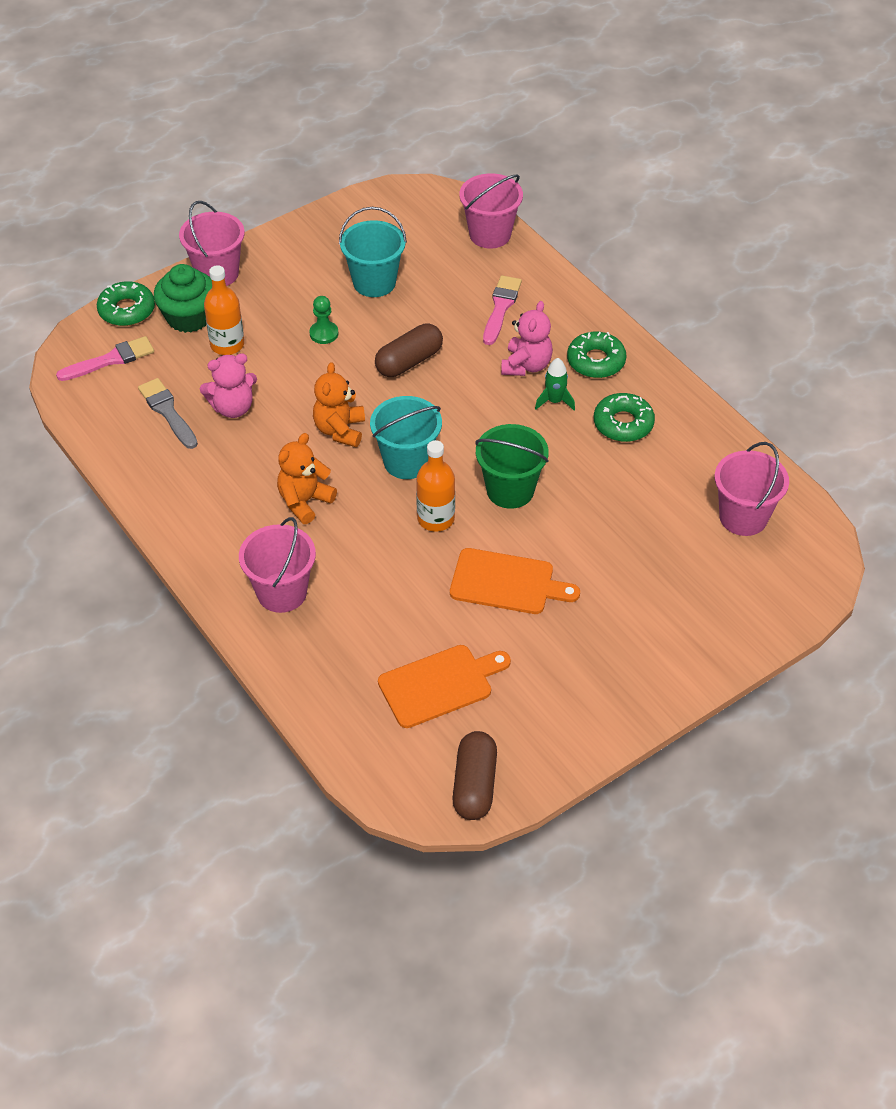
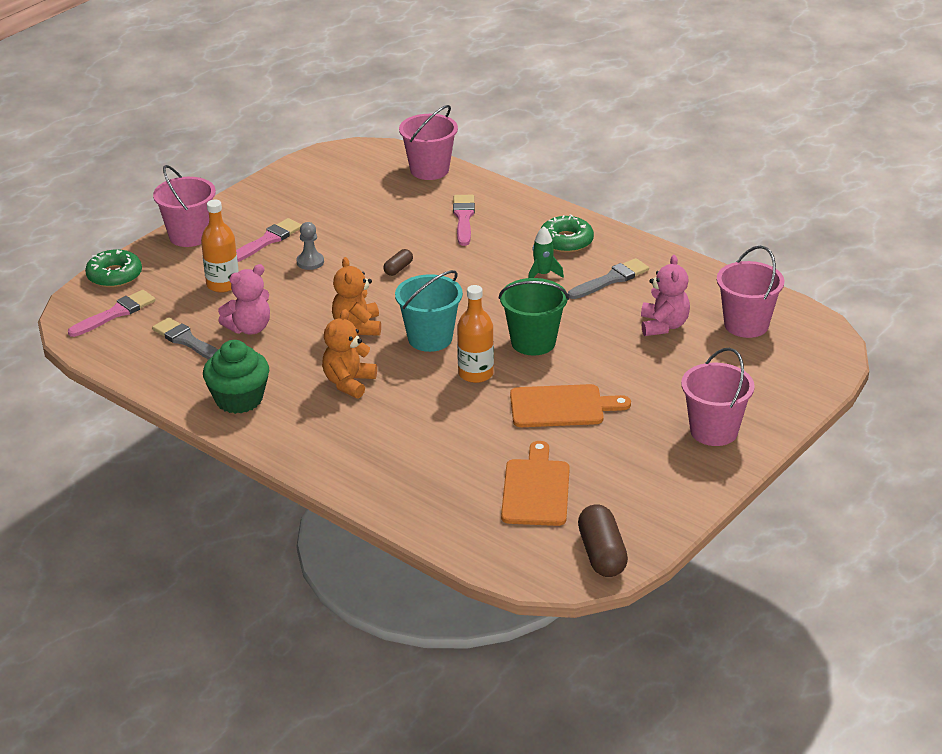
camera: 15 degrees left, 15 degrees down
green cupcake [154,264,212,333] -> green cupcake moved to [203,340,269,414]
pink bucket [239,517,316,613] -> pink bucket moved to [681,348,755,446]
green pawn [309,296,338,344] -> grey pawn [296,222,324,270]
turquoise bucket [339,207,407,297] -> none
brown capsule [375,324,443,377] -> brown capsule [383,249,413,276], size x0.53
orange cutting board [378,645,511,728] -> orange cutting board turned 45 degrees counterclockwise [501,441,570,526]
pink teddy bear [501,301,553,376] -> pink teddy bear moved to [641,255,690,336]
green donut [594,393,655,442] -> grey brush [568,258,649,299]
none -> pink brush [236,218,302,262]

